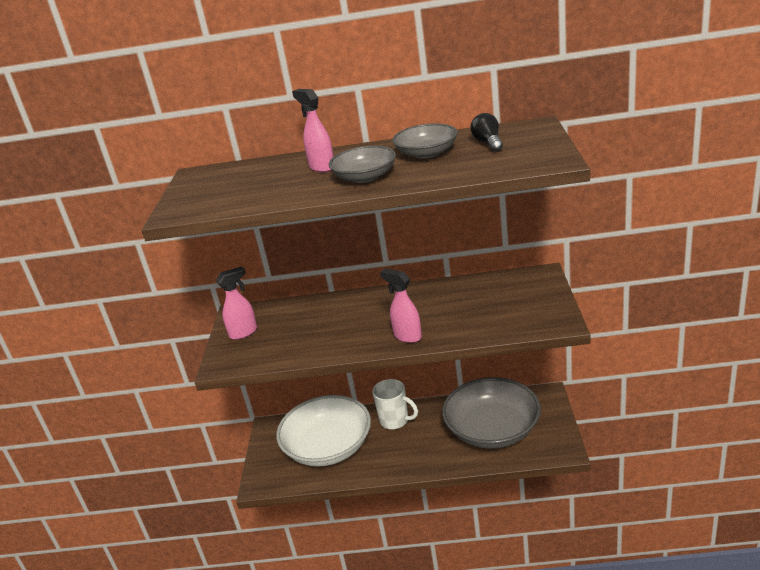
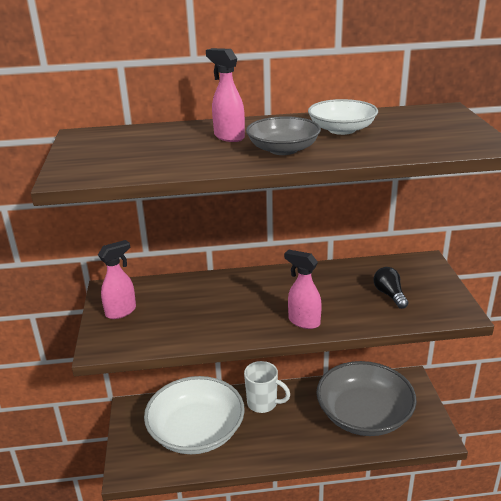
camera: 10 degrees left, 0 degrees up
grey bowl [392,123,458,159] -> white bowl [308,99,378,135]
black light bulb [471,113,503,152] -> black light bulb moved to [373,267,408,309]

